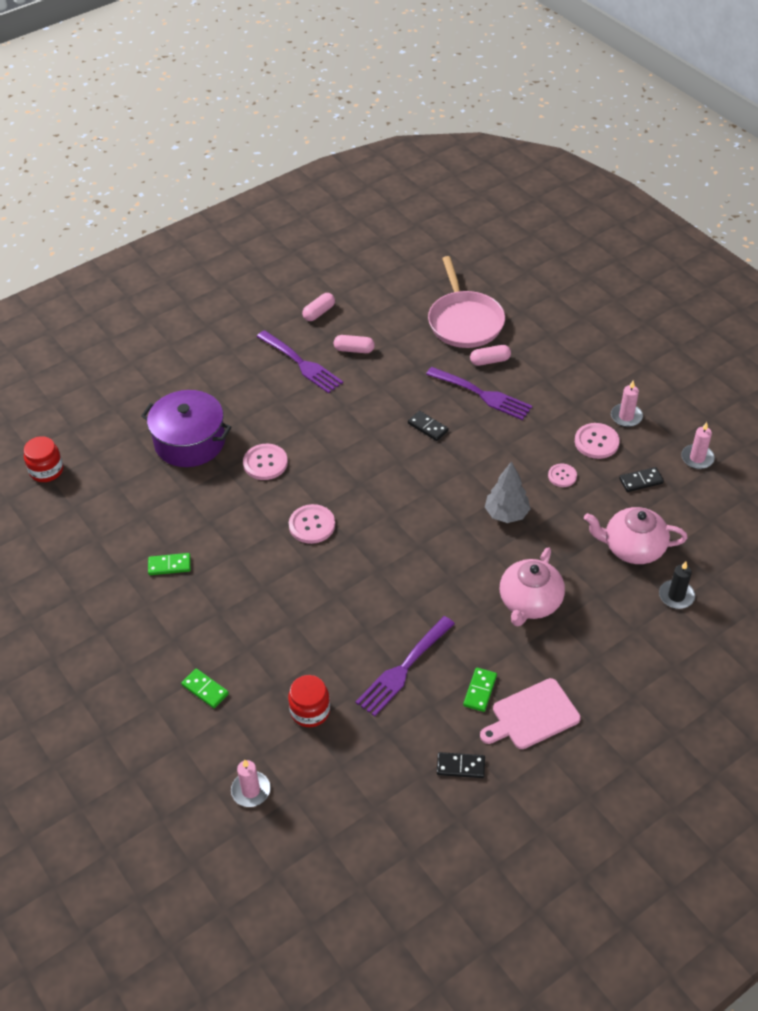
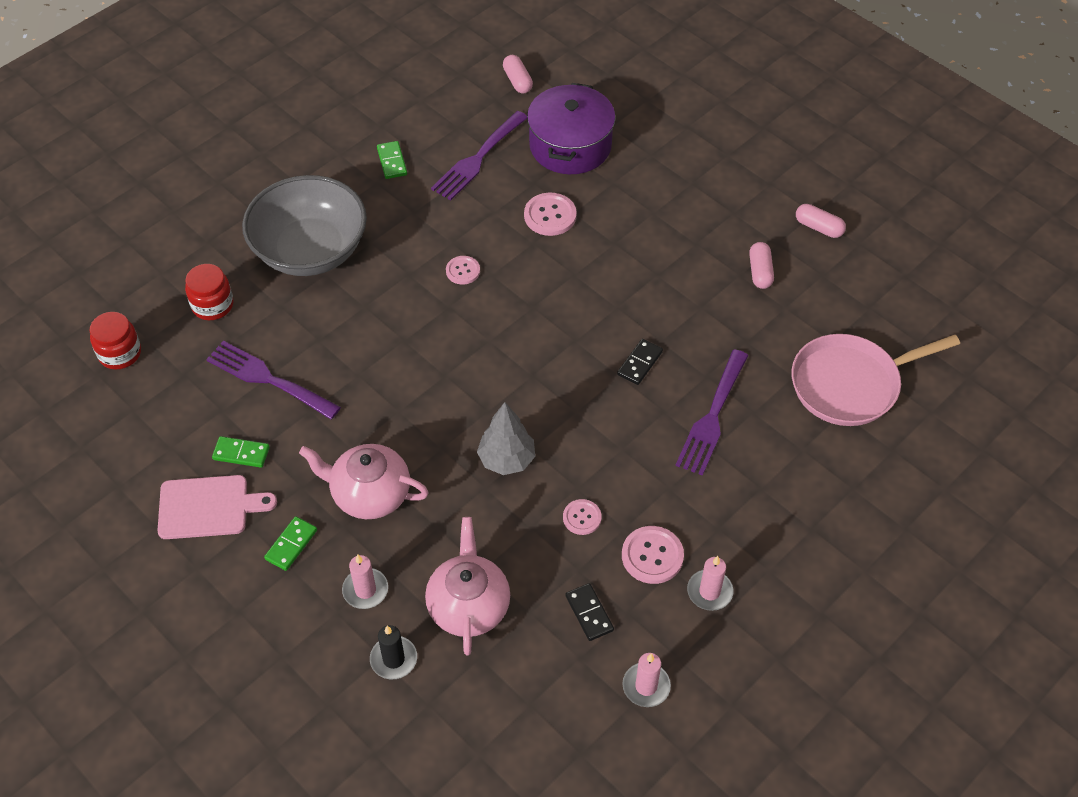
camera: 80 degrees right, 5 degrees up
red jar [24,436,63,482] -> red jar moved to [90,312,141,369]
green domino [181,668,229,708] -> green domino moved to [264,516,317,571]
pink candle [231,759,271,807] -> pink candle moved to [342,555,388,609]
purple fork [257,330,343,393] -> purple fork moved to [431,111,527,200]
pink button [289,504,335,544] -> pink button [446,256,480,285], size x0.64
black domino [437,752,485,778] -> none
pink capsule [470,345,511,366] -> pink capsule moved to [503,55,533,94]
pink cutting board [480,678,581,749] -> pink cutting board turned 120 degrees clockwise [157,475,277,539]
none -> grey bowl [242,175,367,276]

